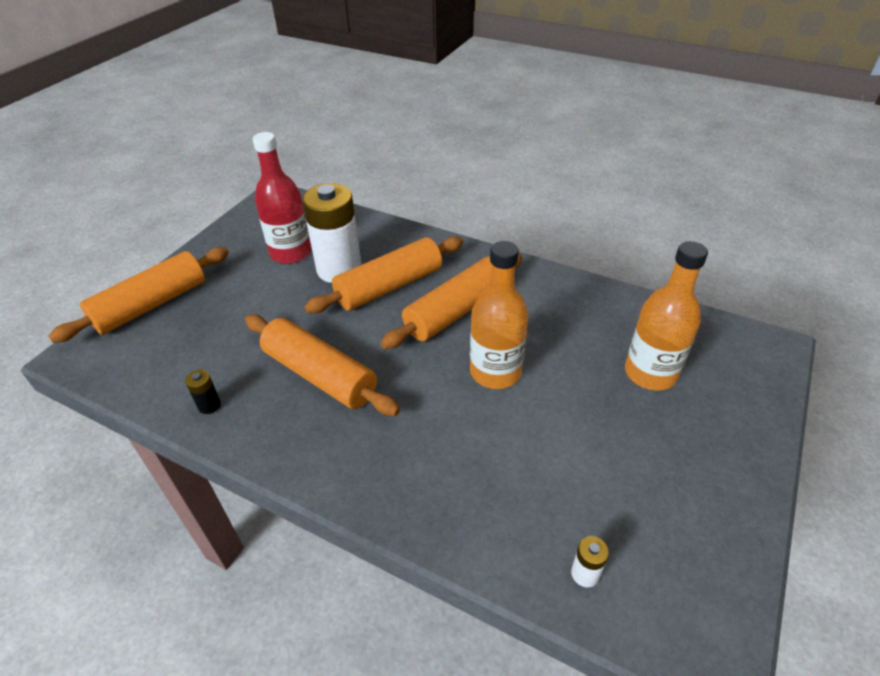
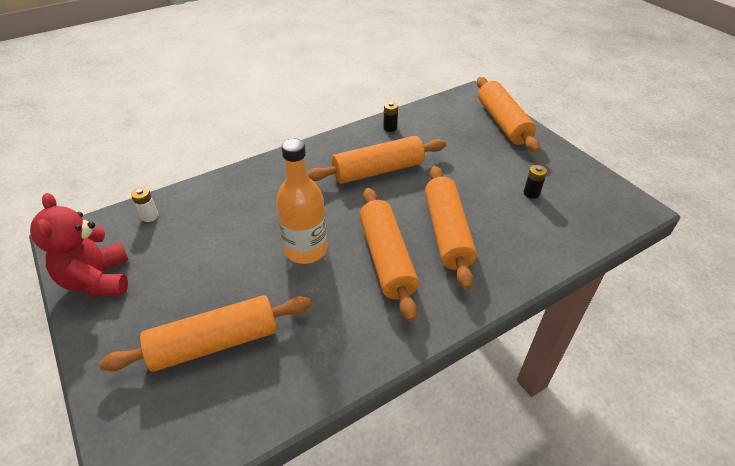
camera: 120 degrees right, 0 degrees up
red bottle [253,132,311,264] -> black battery [524,165,547,199]
white battery [302,183,362,283] -> none
orange bottle [625,241,708,391] -> orange rolling pin [99,295,311,372]
none -> red teddy bear [30,193,129,296]

